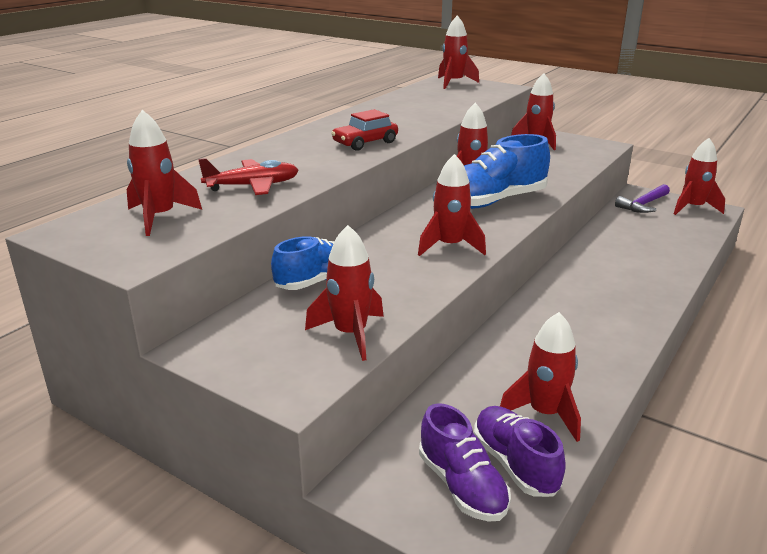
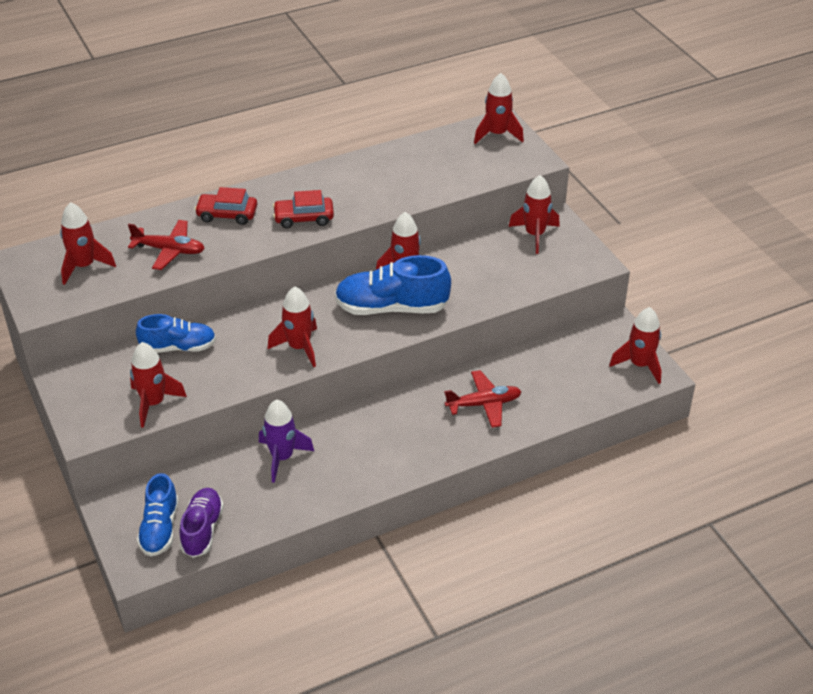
camera: 30 degrees right, 15 degrees up
purple shoe [419,403,511,522] -> blue shoe [137,473,179,557]
red rocket [500,312,581,442] -> none
purple hammer [615,184,670,213] -> none
none -> red car [194,187,257,225]
none -> purple rocket [259,400,314,483]
none -> red plane [444,370,522,428]

